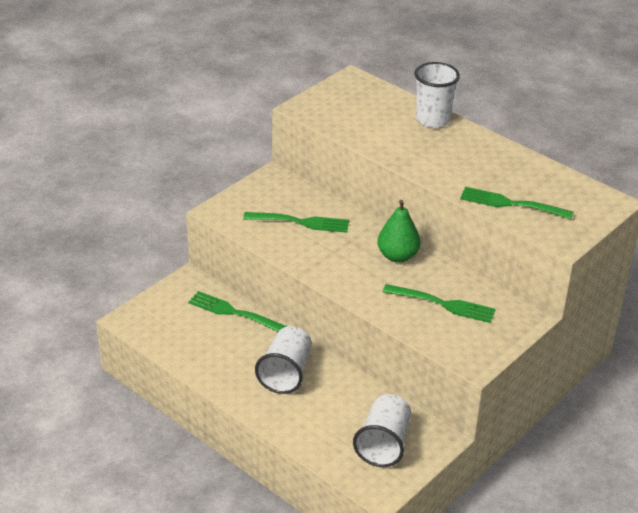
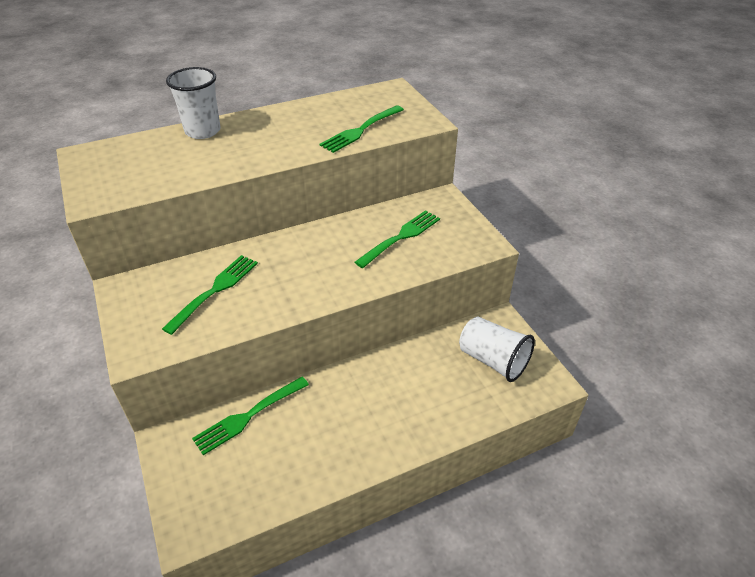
camera: 65 degrees left, 5 degrees up
white cup [255,326,312,394] -> none
green pear [377,200,421,263] -> none

